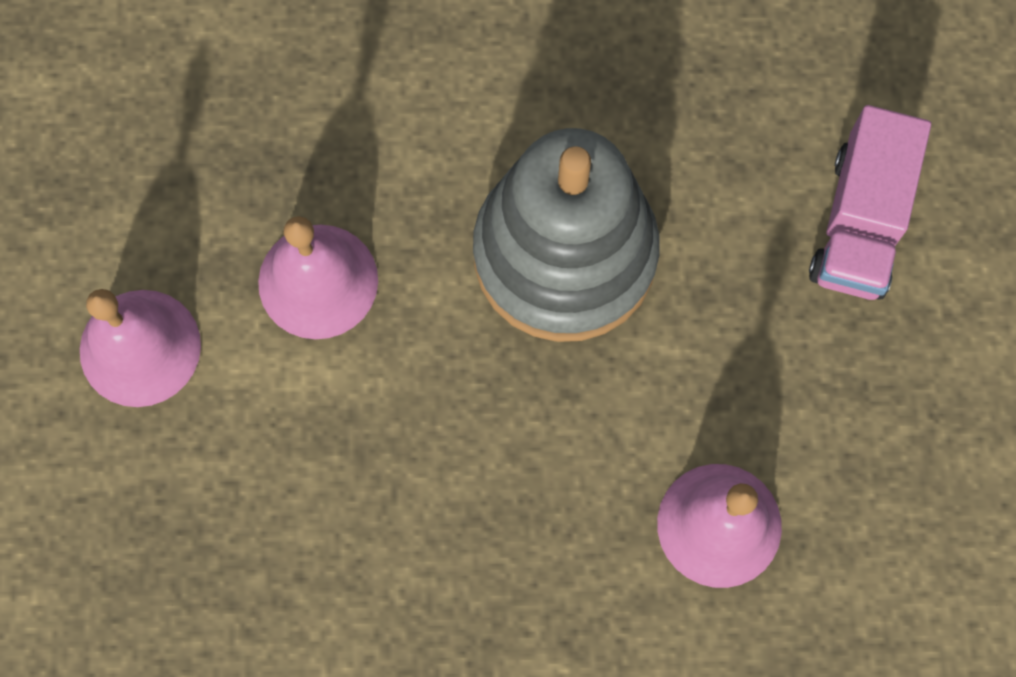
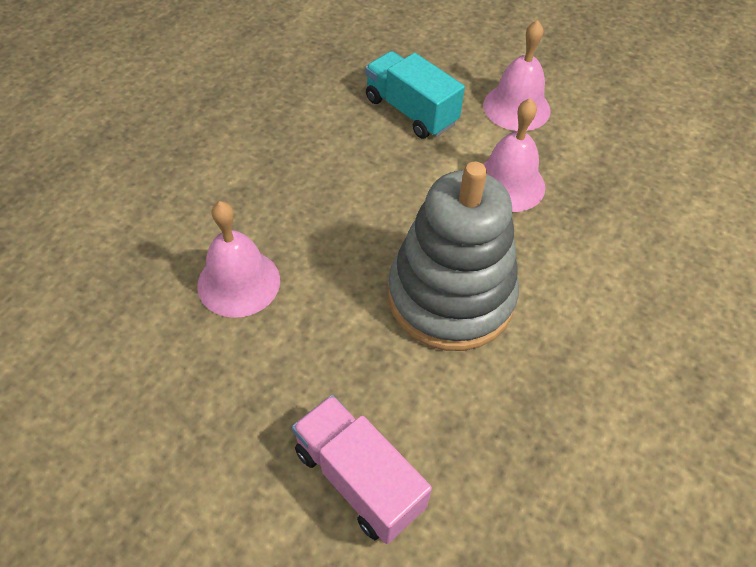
camera: 120 degrees right, 20 degrees down
none -> turquoise truck [365,51,465,139]

